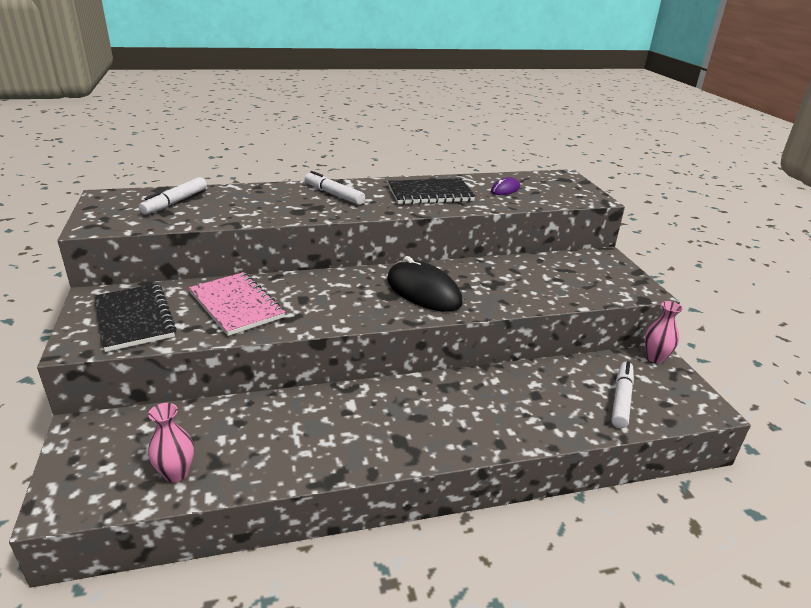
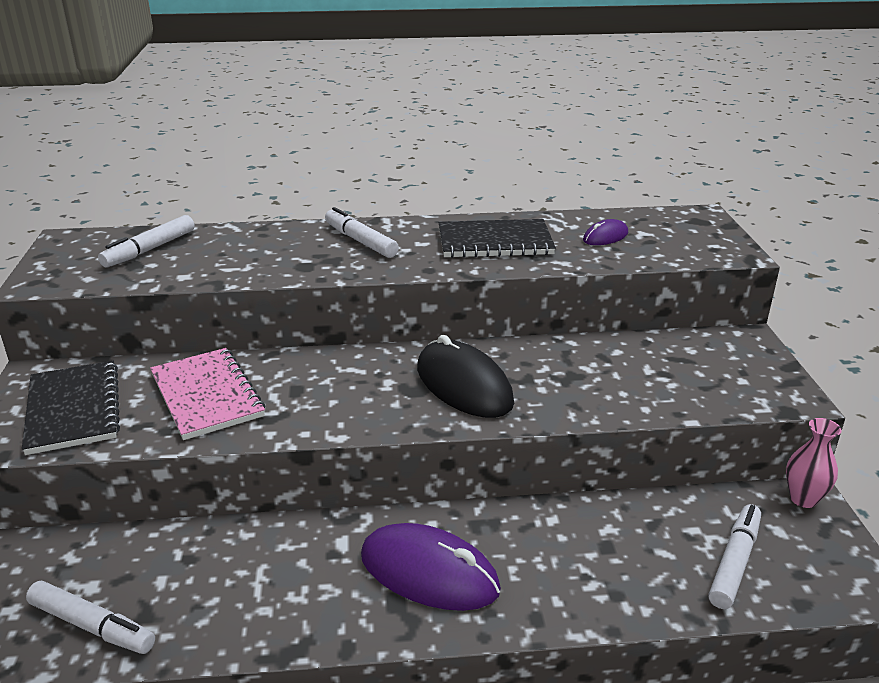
camera: 10 degrees right, 0 degrees up
pink vase [148,403,194,482] -> white marker [26,581,155,654]
none -> purple mouse [361,523,501,611]

